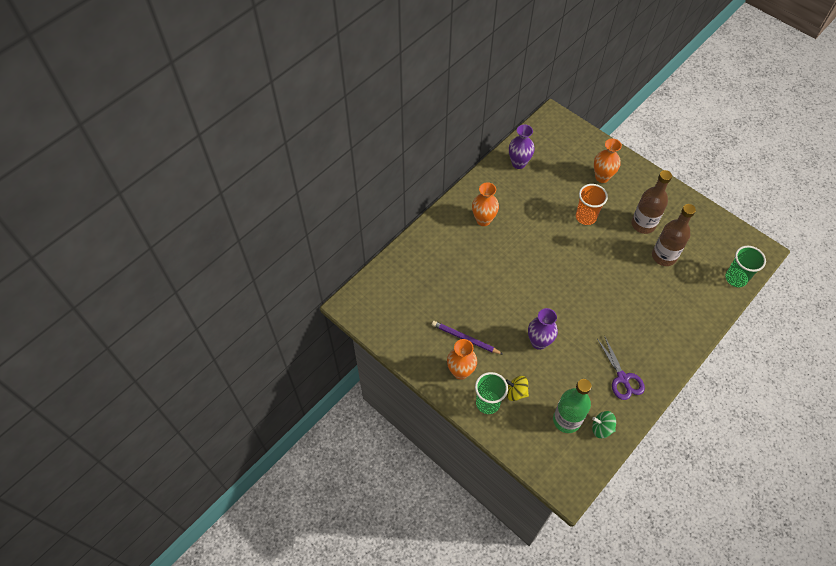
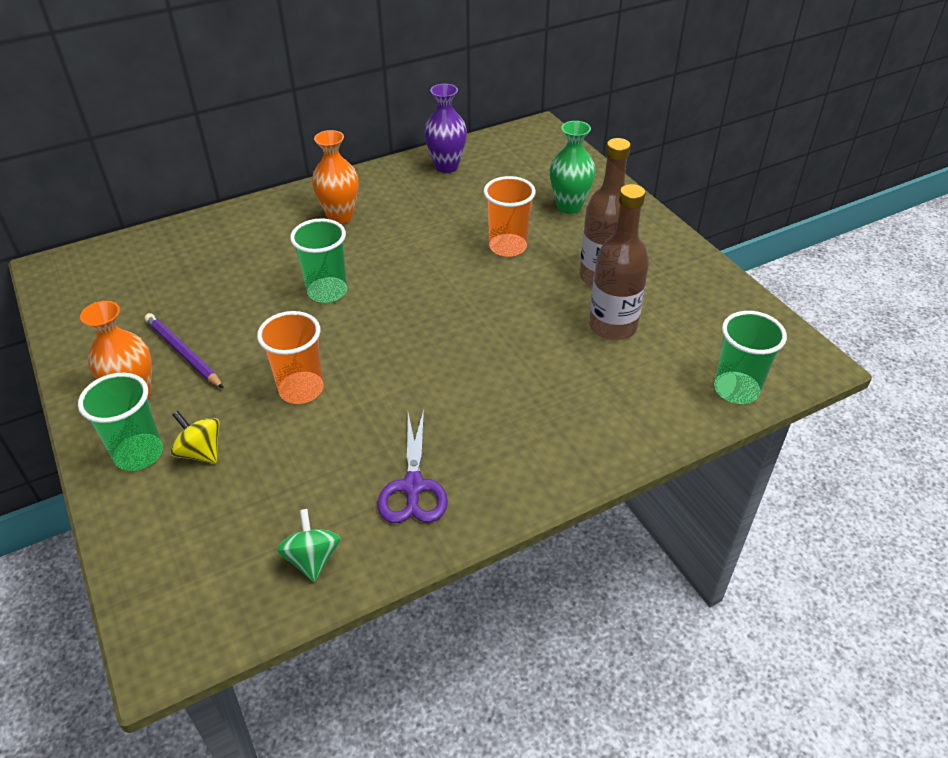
camera: 20 degrees right, 15 degrees down
purple vase [528,308,558,350] -> orange cup [257,311,324,404]
green bottle [553,379,592,433] -> none
green spinning top [592,411,616,438] -> green spinning top turned 45 degrees clockwise [277,509,341,582]
orange vase [594,138,622,183] -> green vase [550,121,596,214]
none -> green cup [290,218,347,303]

